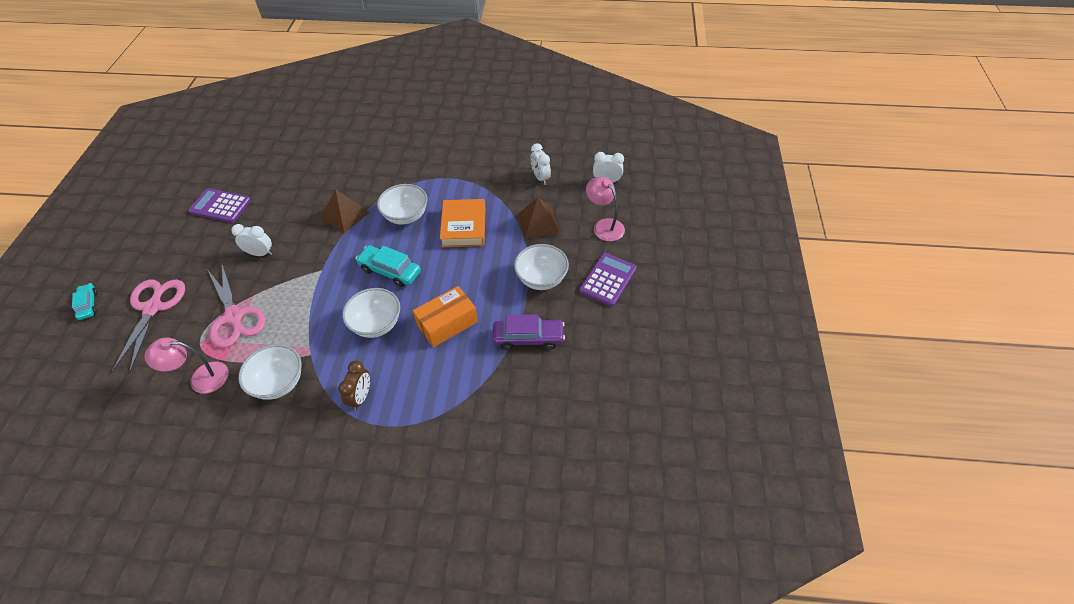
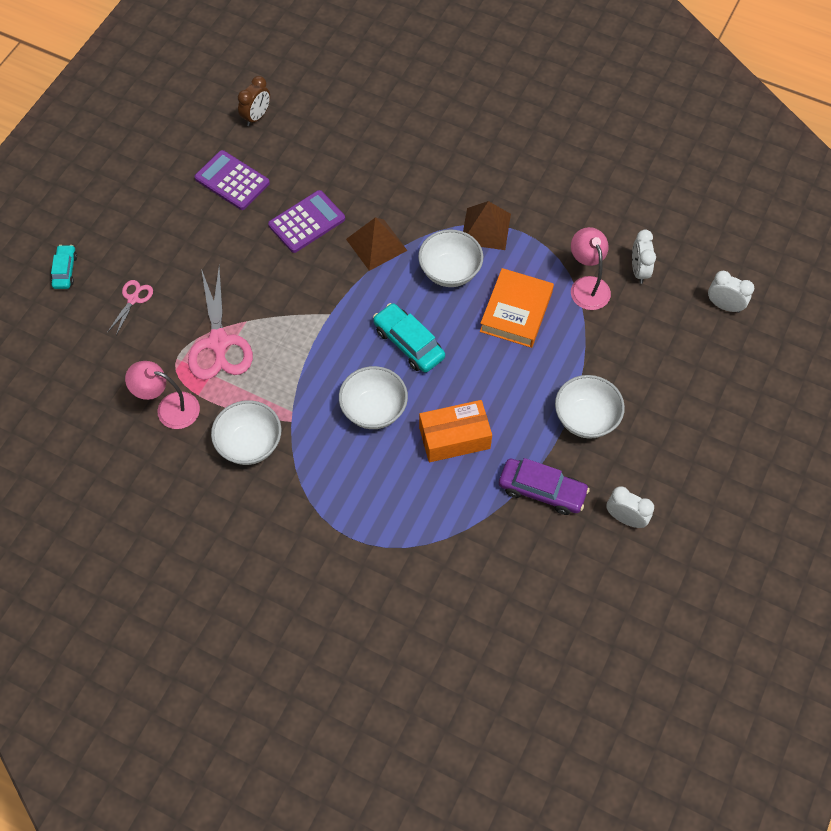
camera: 20 degrees right, 10 degrees up
pink scissors [112,279,185,372] -> pink scissors [107,280,153,335], size x0.50
white clock [231,224,272,256] -> white clock moved to [606,487,654,528]
brown clock [338,361,370,410] -> brown clock moved to [238,76,270,126]
brown pyramid [518,197,560,239] -> brown pyramid moved to [463,201,511,250]
purple calculator [579,253,637,307] -> purple calculator moved to [268,190,345,253]
pink lamp [586,177,625,241] -> pink lamp moved to [571,227,611,310]

